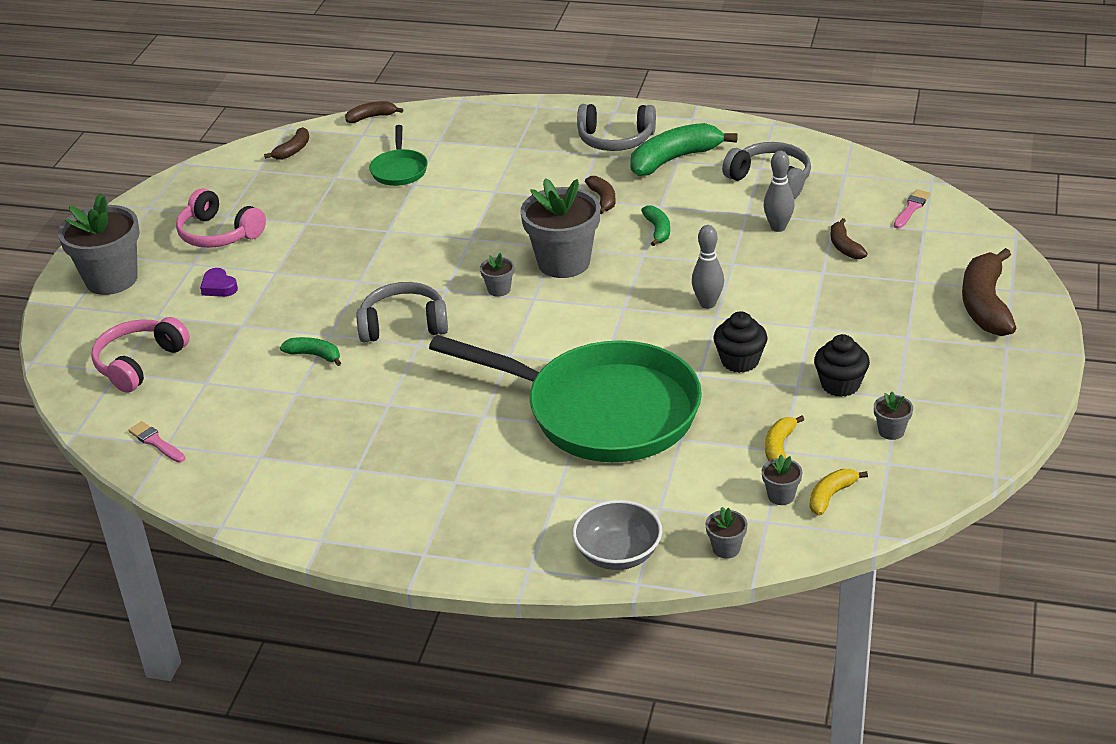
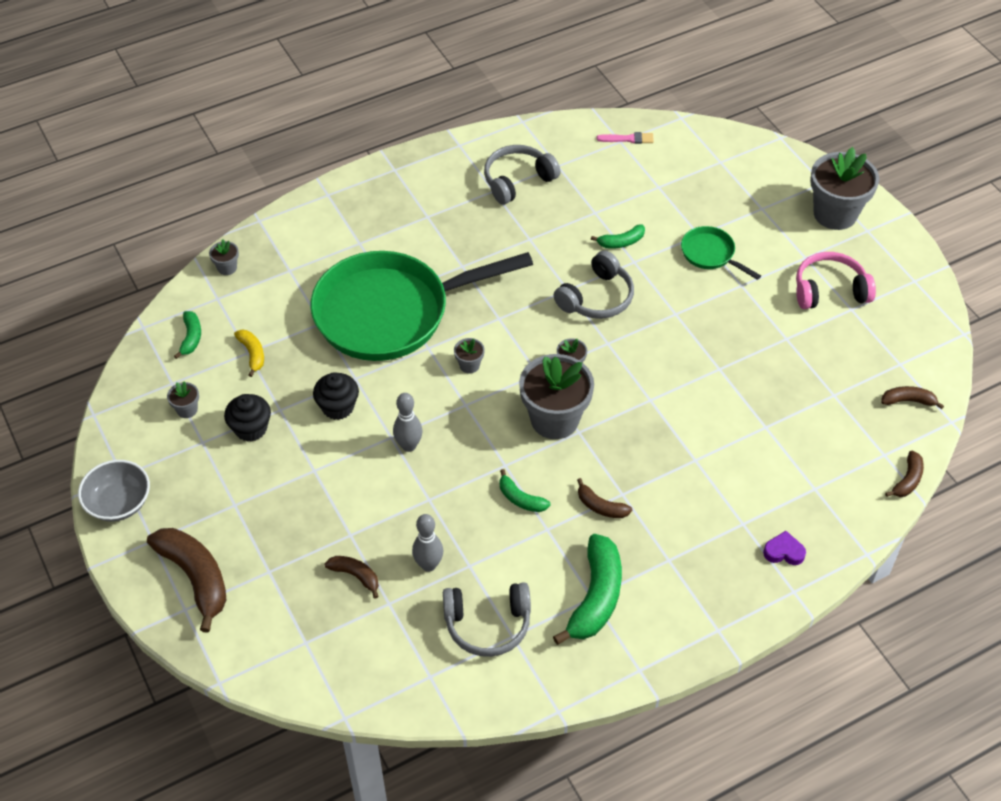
camera: 135 degrees right, 15 degrees up
pink headphones [91,317,190,393] -> none
purple heart [200,268,238,297] -> purple heart moved to [763,531,806,565]
brown banana [264,127,309,160] -> brown banana turned 105 degrees clockwise [881,386,944,409]
green pan [369,125,428,186] -> green pan moved to [681,226,761,280]
grey bowl [572,500,662,570] -> grey bowl moved to [78,460,150,521]
grey headphones [577,104,656,151] -> grey headphones moved to [484,145,561,205]
grey flower pot [762,454,802,505] -> grey flower pot moved to [454,338,485,373]
yellow banana [809,469,868,516] -> green banana [174,311,201,359]
pink brush [894,189,931,229] -> none

